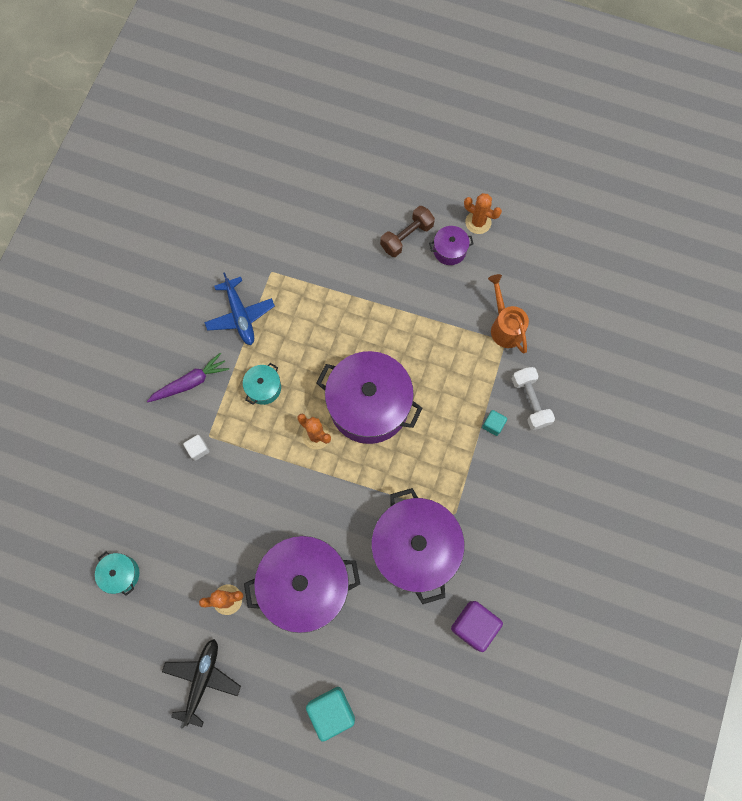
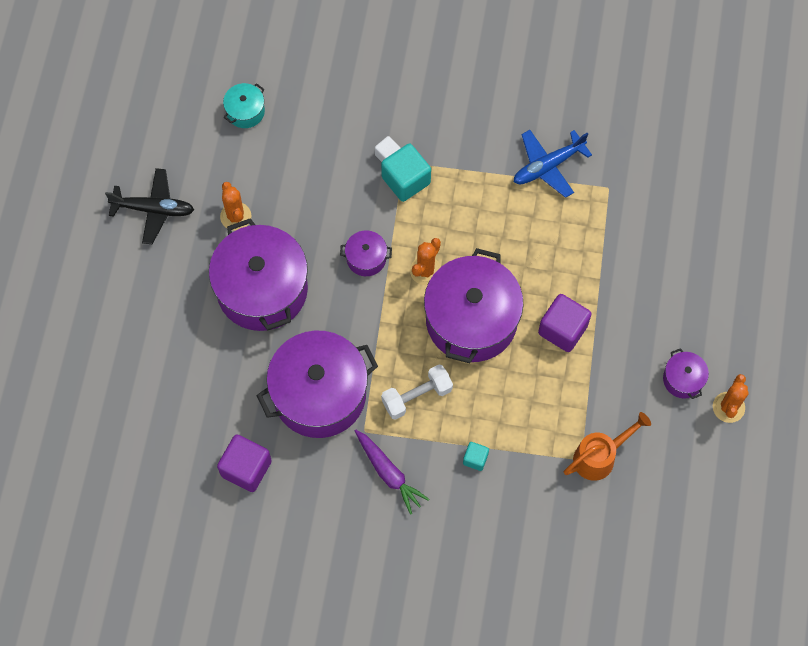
camera: 80 degrees right, 5 degrees down
purple carrot [147,353,229,402] -> purple carrot moved to [355,430,429,515]
turquoise pot [243,363,281,405] -> none
turquoise cube [306,687,355,742] -> turquoise cube moved to [381,143,431,202]
brown dumbbell [380,206,435,257] -> none
white dumbbell [512,367,555,430] -> white dumbbell moved to [381,364,453,420]
none -> purple pot [340,230,392,276]
none -> purple cube [538,294,591,352]

